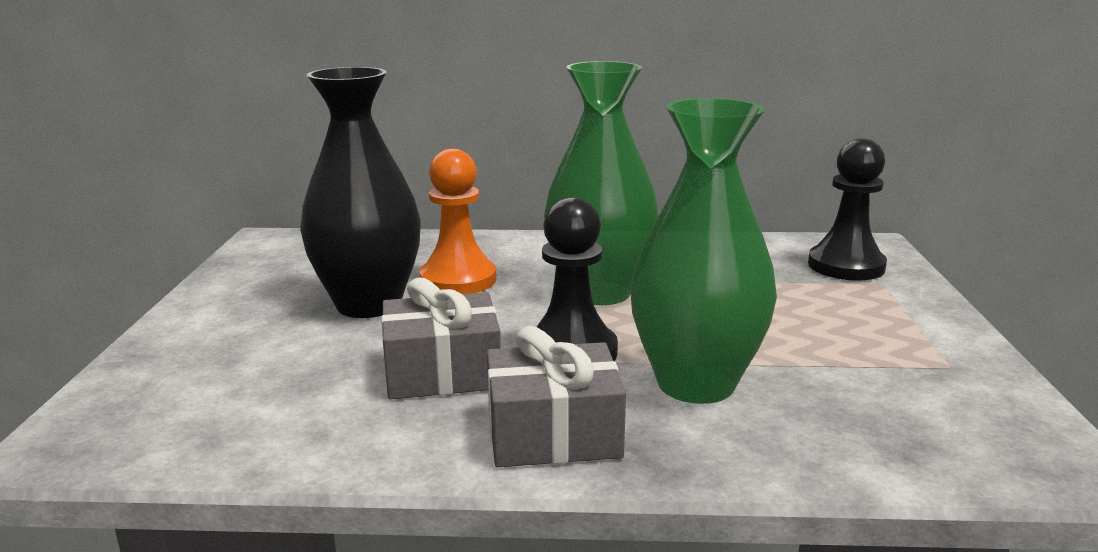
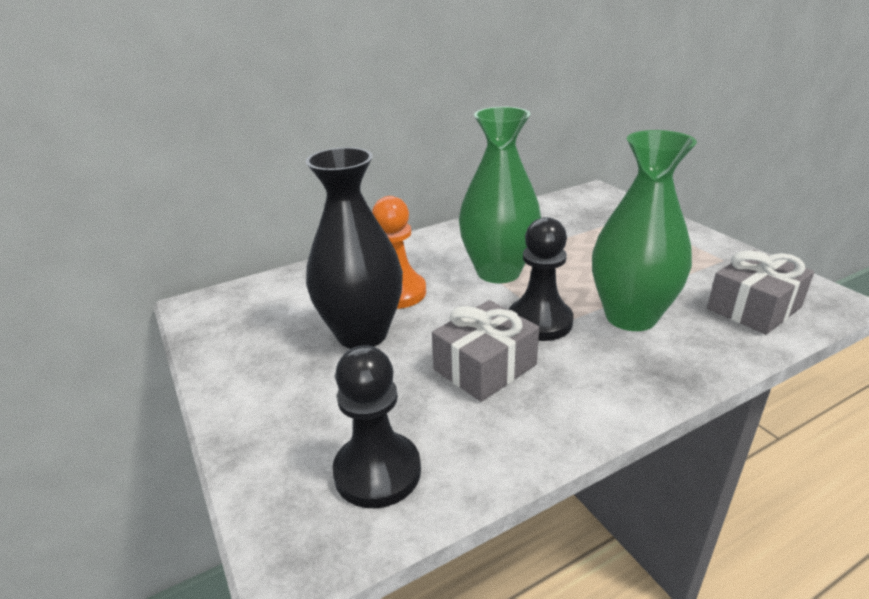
camera: 30 degrees left, 10 degrees up
grey gift [487,326,626,467] -> grey gift moved to [707,250,814,335]
black pawn [808,138,887,281] -> black pawn moved to [333,345,421,508]

